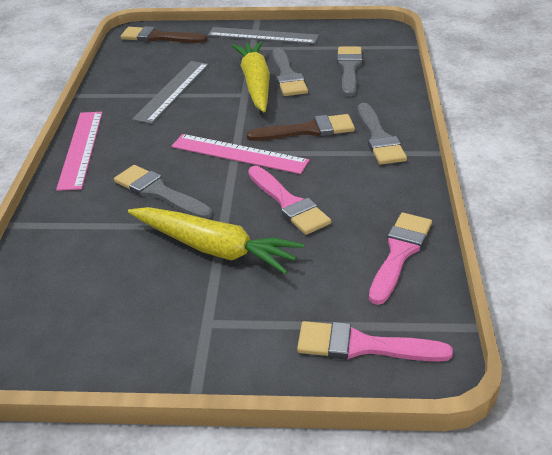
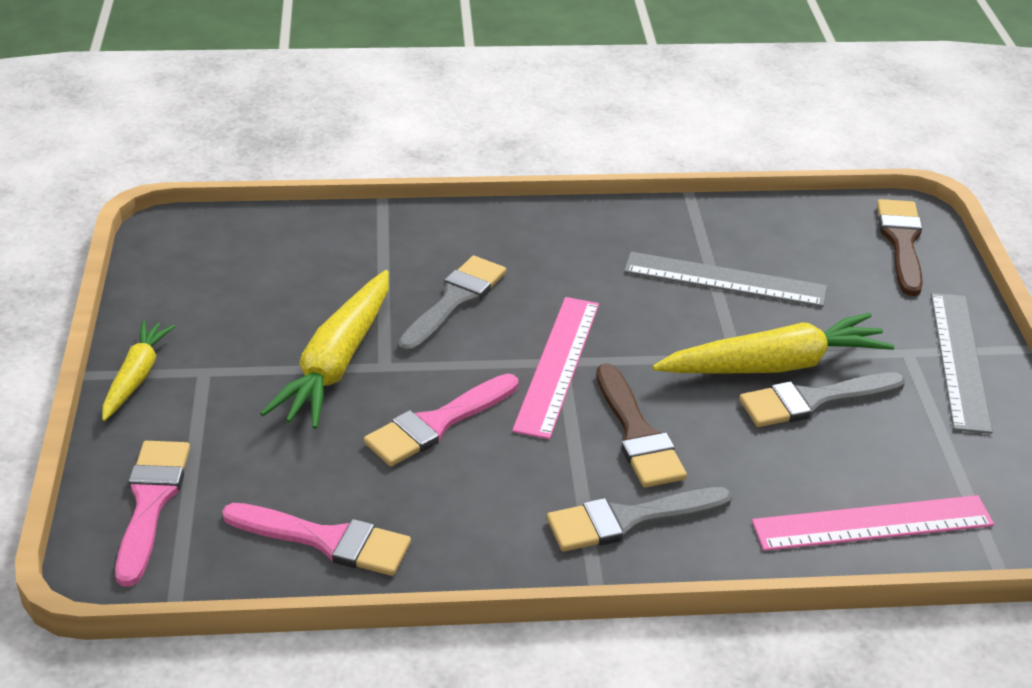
camera: 80 degrees right, 0 degrees up
pink ruler [56,112,103,191] -> pink ruler moved to [752,495,994,551]
grey brush [337,47,362,97] -> none
none -> yellow carrot [102,321,175,421]

